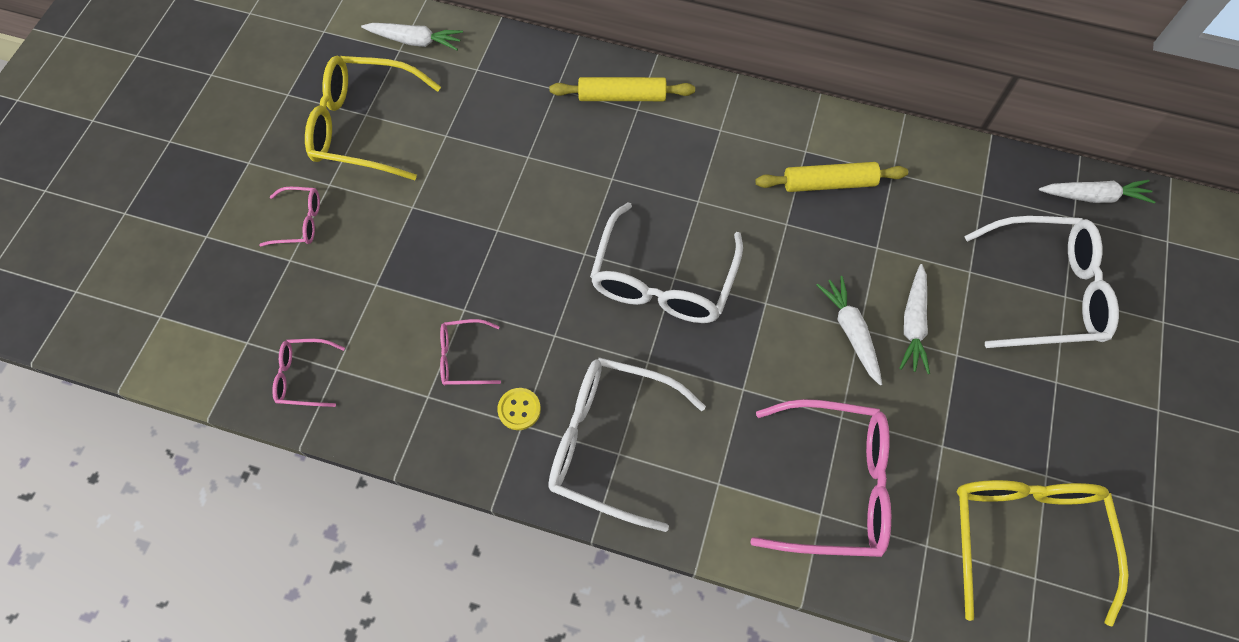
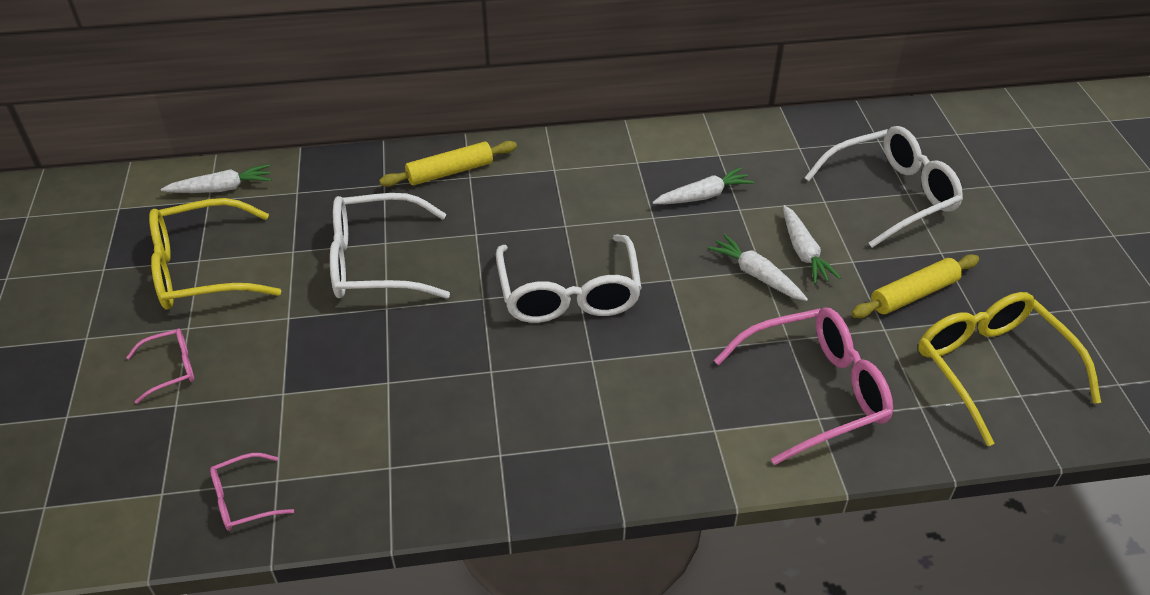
camera: 25 degrees left, 20 degrees down
pink glasses [440,319,501,386] -> none
yellow button [497,388,541,430] -> none
white glasses [549,357,706,532] -> white glasses moved to [330,193,450,299]
yellow rolling pin [755,162,908,192] -> yellow rolling pin moved to [851,254,979,319]
white carrot [1039,180,1156,203] -> white carrot moved to [652,167,754,204]

